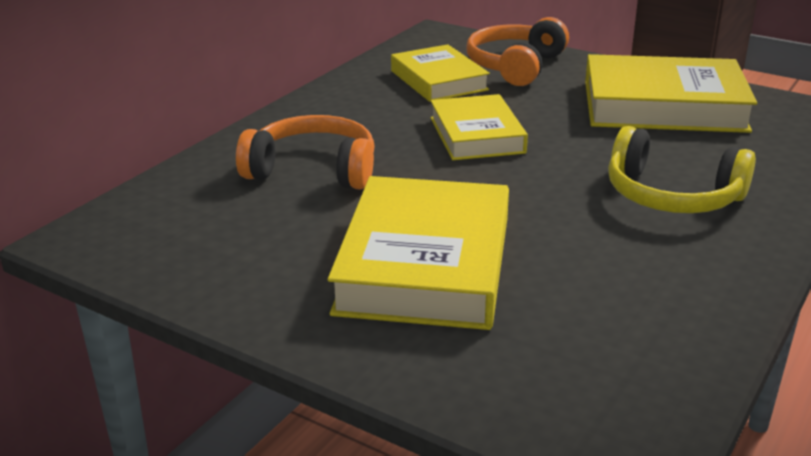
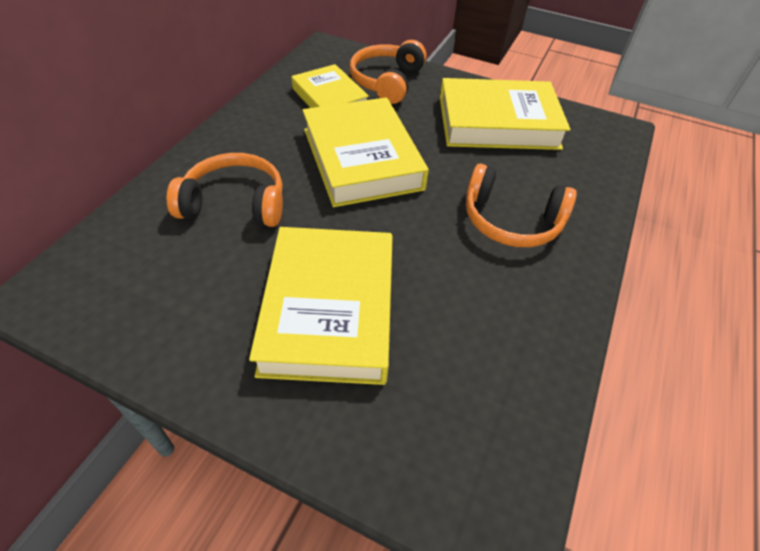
camera: 10 degrees left, 20 degrees up
yellow book [430,94,528,160] -> yellow book [302,97,429,207], size x1.61
yellow headphones [608,126,756,213] -> orange headphones [466,164,577,247]

